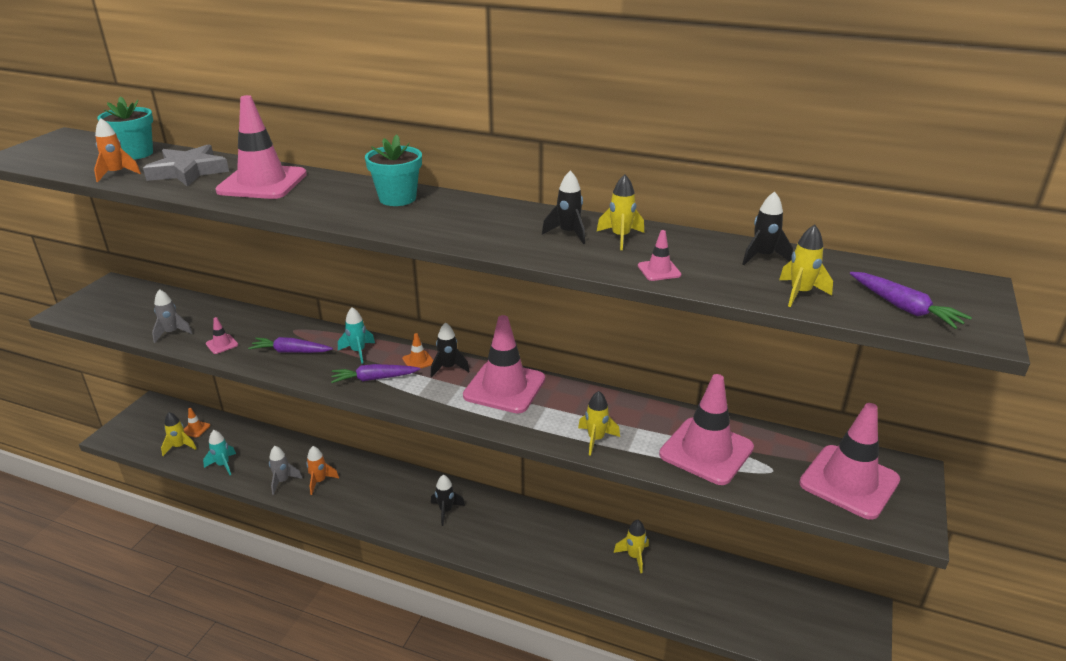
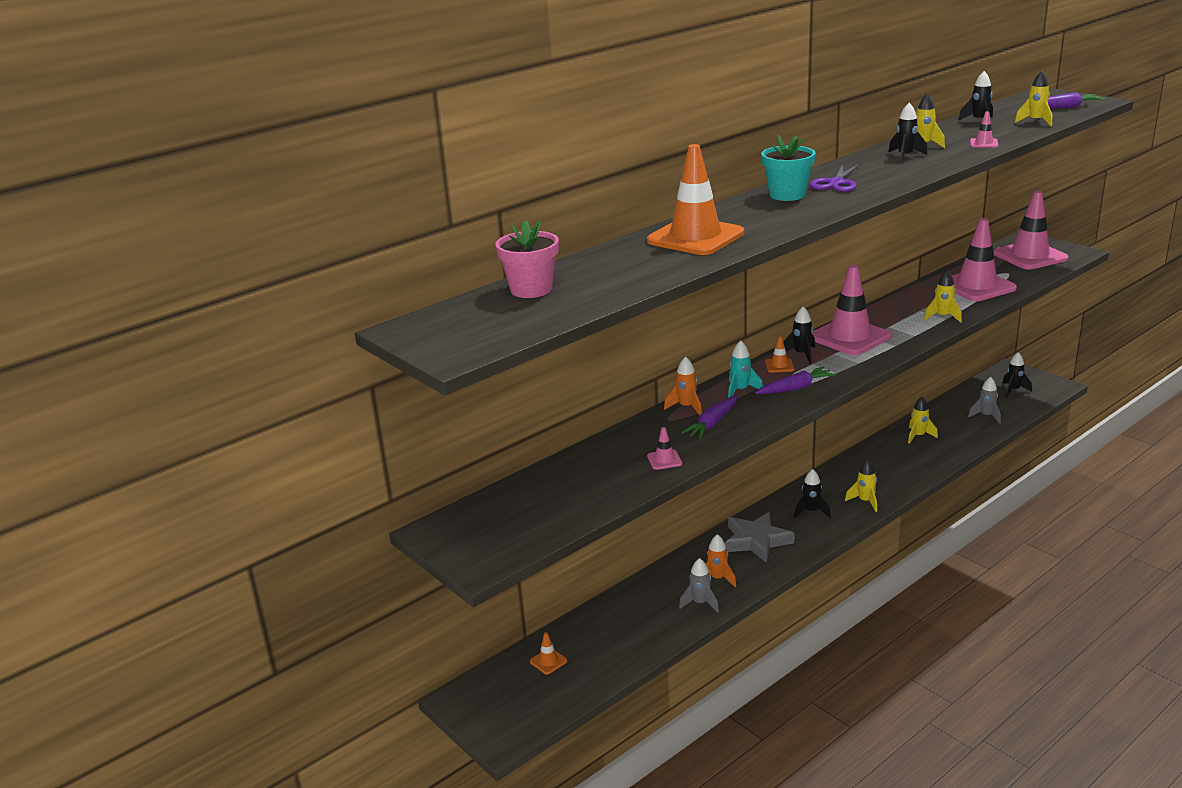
camera: 60 degrees left, 5 degrees down
orange rocket [94,118,141,182] -> orange rocket moved to [664,356,702,415]
turquoise flower pot [97,96,153,160] -> pink flower pot [495,220,559,298]
grey star [143,144,229,187] -> grey star moved to [725,512,795,563]
grey rocket [152,289,192,343] -> grey rocket moved to [968,377,1001,424]
yellow rocket [161,412,197,456] -> yellow rocket moved to [845,459,877,512]
turquoise rocket [203,430,236,475] -> none
pink traffic cone [215,95,307,199] -> orange traffic cone [647,144,744,255]
purple carrot [331,364,420,383] -> purple carrot turned 135 degrees counterclockwise [755,366,836,394]
none -> purple scissors [809,164,860,192]
none -> black rocket [1002,352,1032,398]

